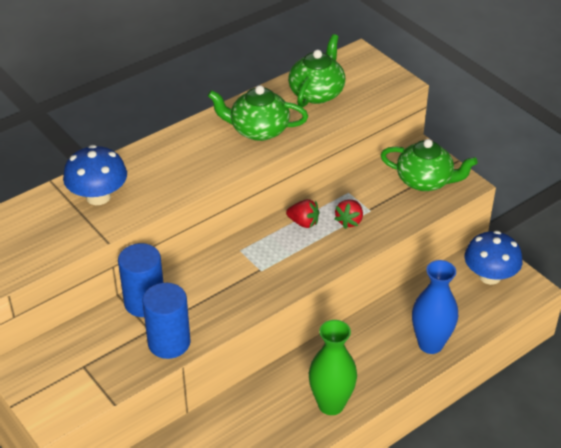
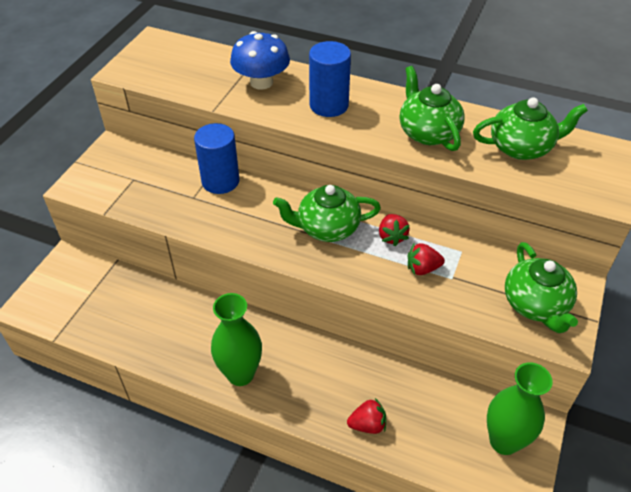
camera: 60 degrees right, 5 degrees up
blue cylinder [142,283,190,359] -> blue cylinder moved to [309,41,351,117]
blue vase [412,260,458,354] -> red strawberry [347,398,386,434]
blue mushroom [464,231,523,285] -> green vase [487,362,553,455]
none -> green teapot [273,185,381,242]

